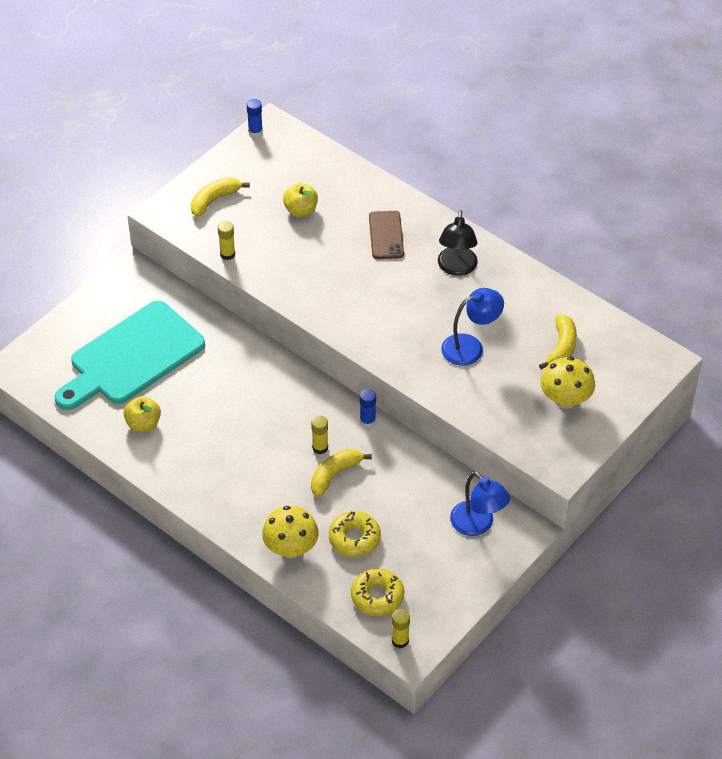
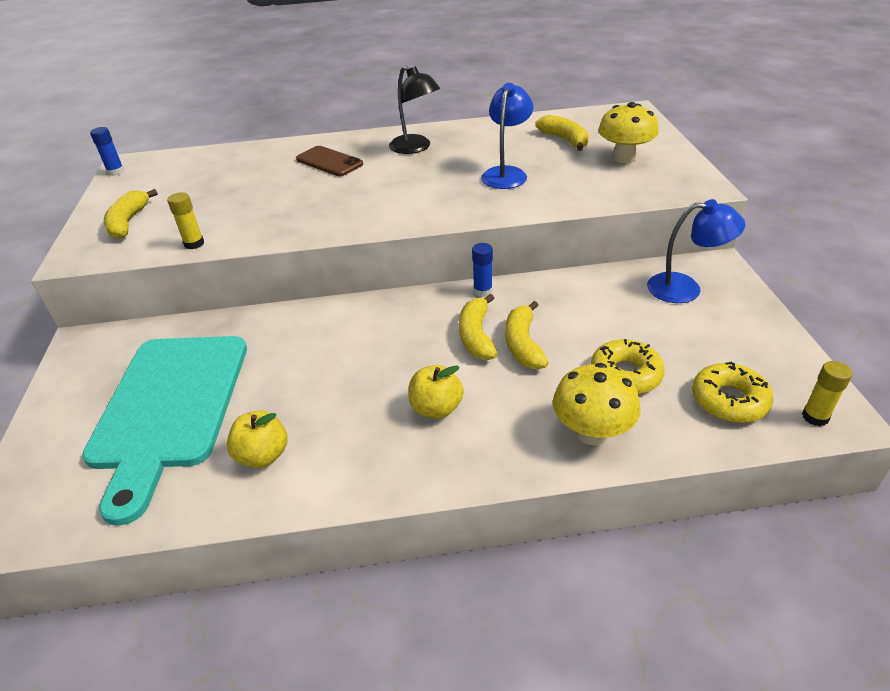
camera: 45 degrees left, 10 degrees down
yellow apple [283,183,318,217] -> yellow apple moved to [408,365,464,419]
yellow glue stick [311,416,328,454] -> yellow banana [459,294,498,360]

